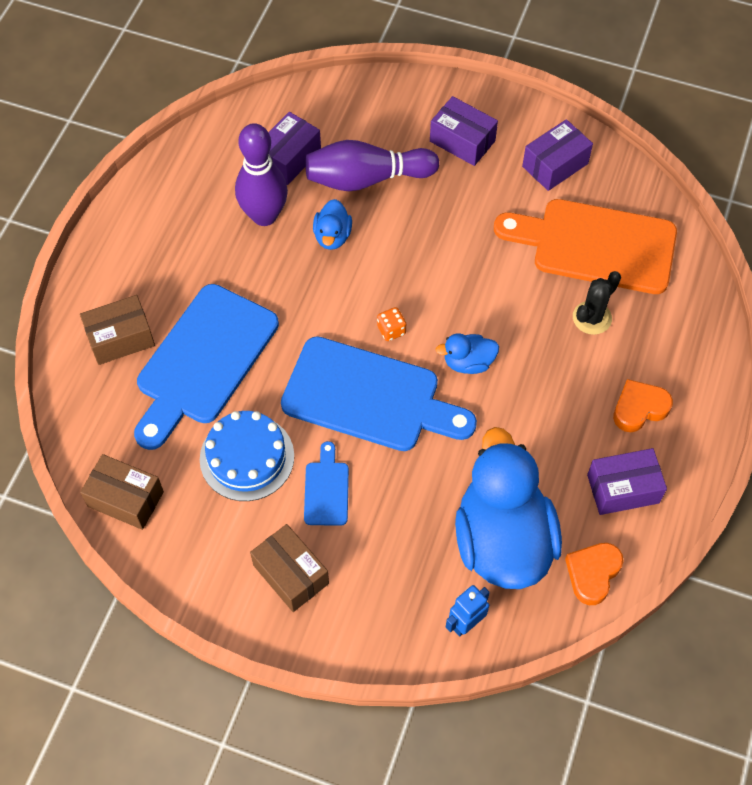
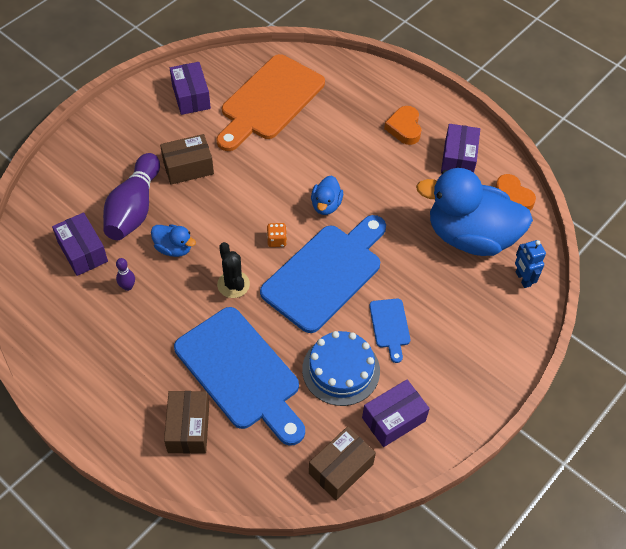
camera: 70 degrees left, 5 degrees down
purple bowling pin [235,123,288,226] -> purple bowling pin [116,258,135,291], size x0.42
brown box [250,524,329,612] -> brown box moved to [160,134,214,185]
blue cutting board [304,441,349,526] -> blue cutting board turned 120 degrees counterclockwise [369,299,410,363]
purple box [430,96,498,166] -> purple box moved to [362,380,430,447]
black cactus [573,271,621,335] -> black cactus moved to [217,242,250,298]

